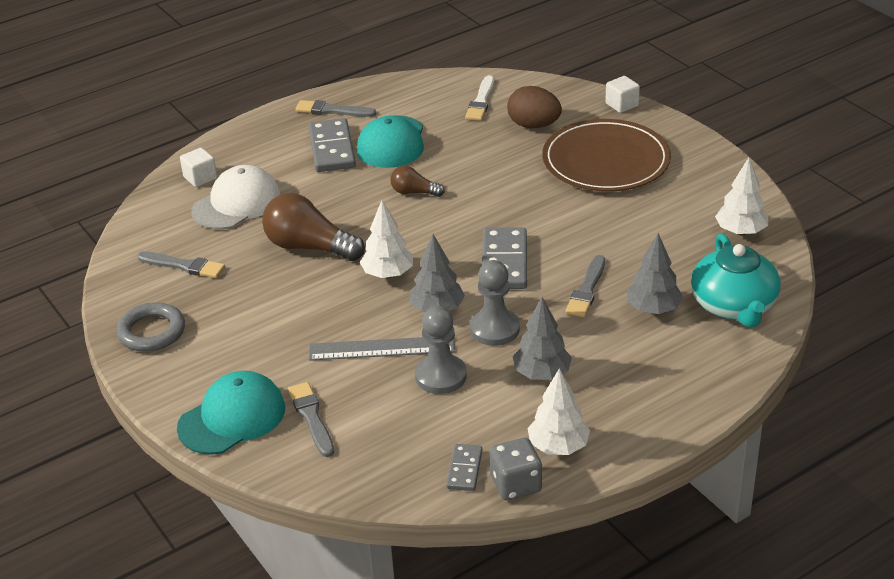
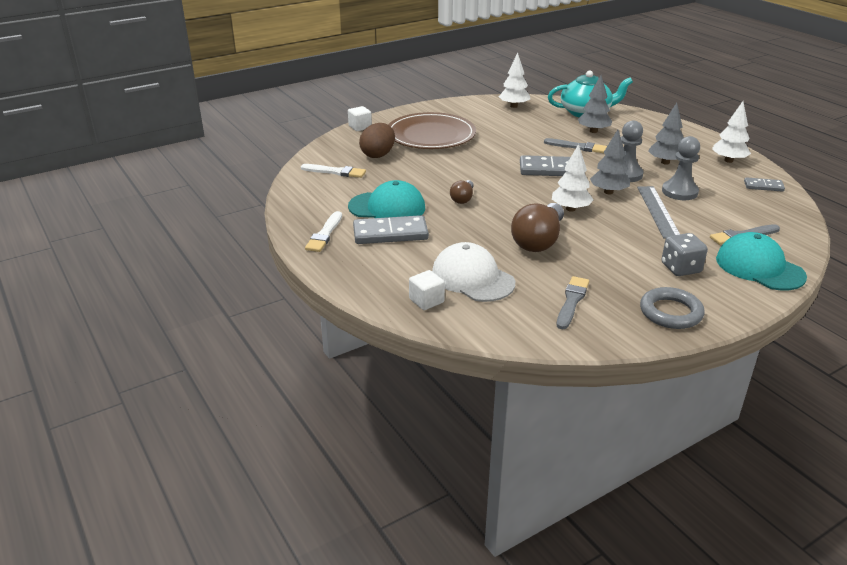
camera: 90 degrees left, 5 degrees down
grey brush [295,100,376,117] -> white brush [305,211,342,252]
grey dice [489,438,542,500] -> grey dice moved to [662,233,708,276]

